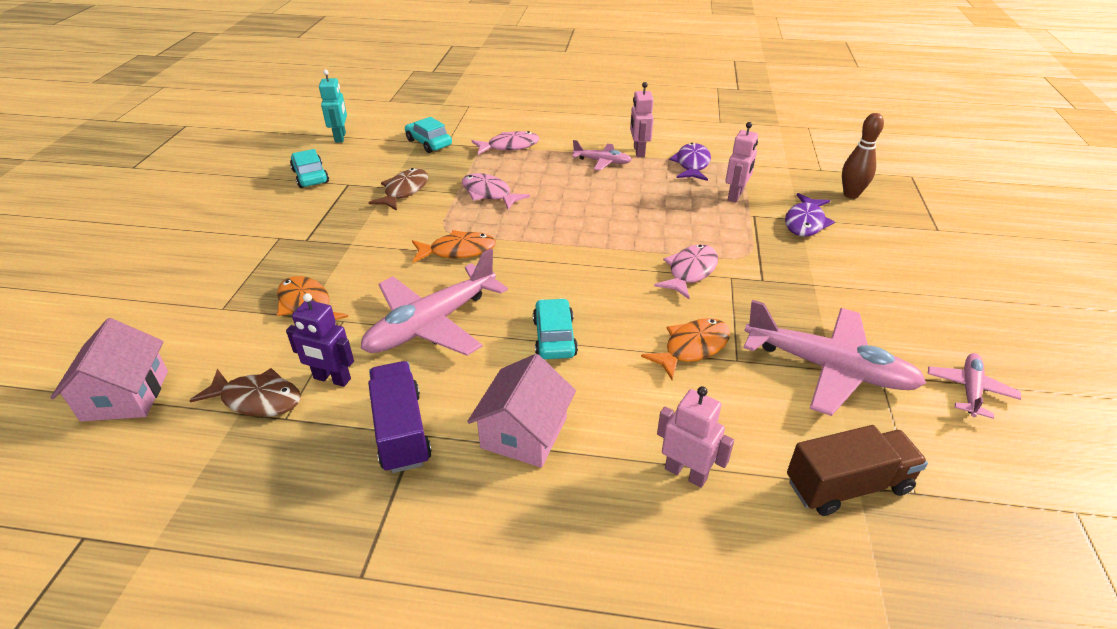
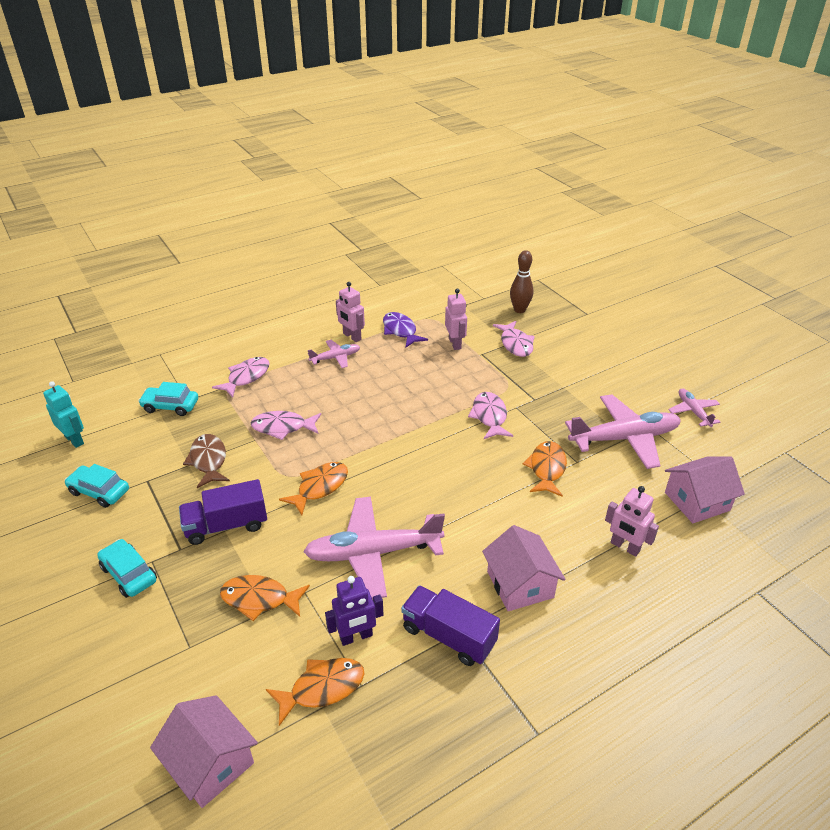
camera: 40 degrees left, 0 degrees up
brown fish [189,368,301,417] -> orange fish [266,658,365,726]
pink plane [361,248,508,356] -> pink plane turned 75 degrees clockwise [303,497,445,599]
turquoise car [533,298,578,359] -> turquoise car moved to [97,539,157,598]
pink robot [657,386,734,488] -> pink robot turned 135 degrees counterclockwise [605,486,659,557]
purple fish [785,193,835,237] -> pink fish [493,321,535,357]
brown truck [787,425,928,516] -> pink house [665,456,745,523]
none -> purple truck [179,479,267,545]

